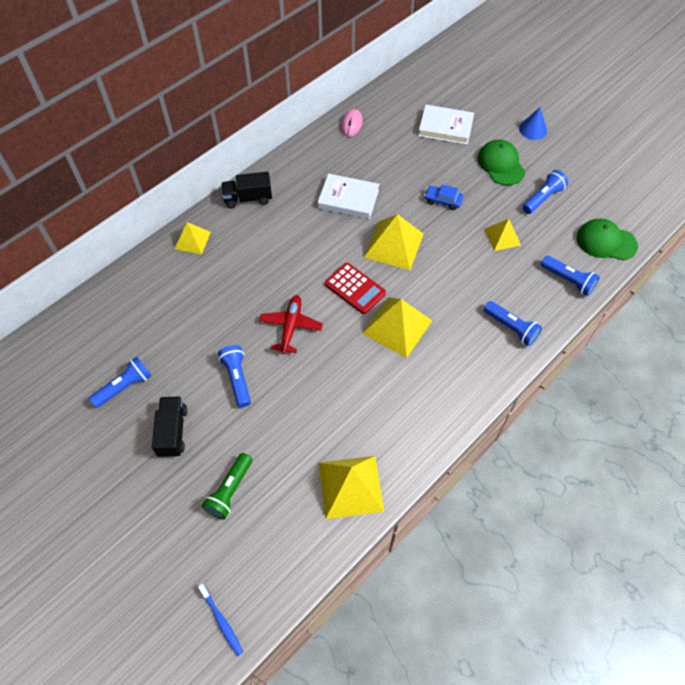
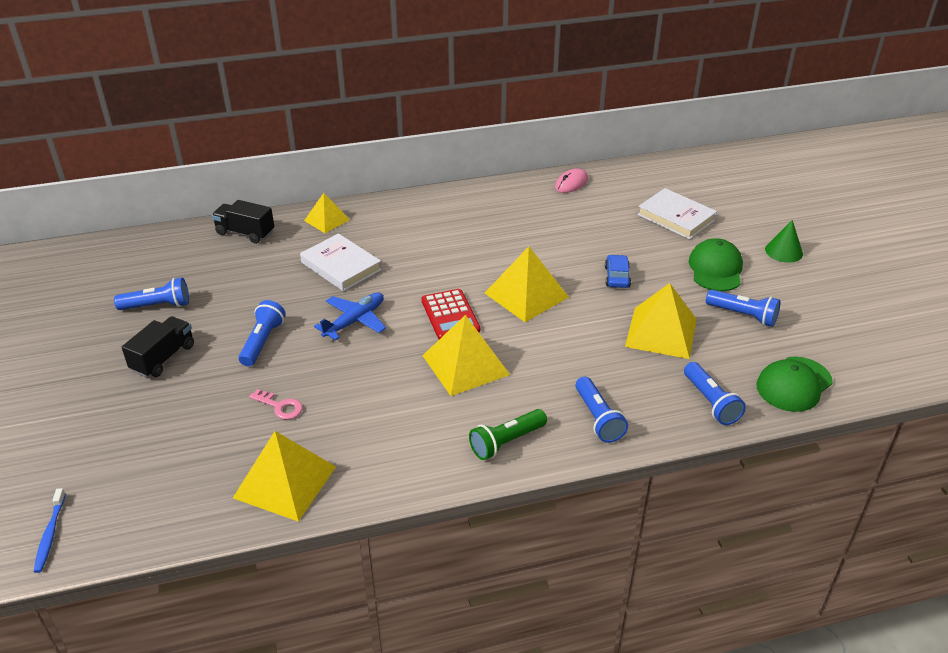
camera: 30 degrees right, 20 degrees down
green flashlight [202,453,252,520] -> green flashlight moved to [469,409,547,460]
black truck [221,172,272,208] -> black truck moved to [212,200,274,244]
red plane [259,295,323,354] -> blue plane [314,292,386,340]
white book [318,174,379,219] -> white book moved to [300,233,382,291]
blue car [424,184,463,210] -> blue car turned 45 degrees clockwise [605,255,631,288]
yellow pyramid [485,219,521,251] -> yellow pyramid [625,283,697,359], size x1.66
blue cone [519,107,547,140] -> green cone [765,220,803,263]
blue flashlight [523,170,568,214] -> blue flashlight turned 45 degrees clockwise [706,290,781,327]
green cap [577,219,638,260] -> green cap turned 90 degrees counterclockwise [756,357,833,412]
none -> pink key [249,389,303,420]

